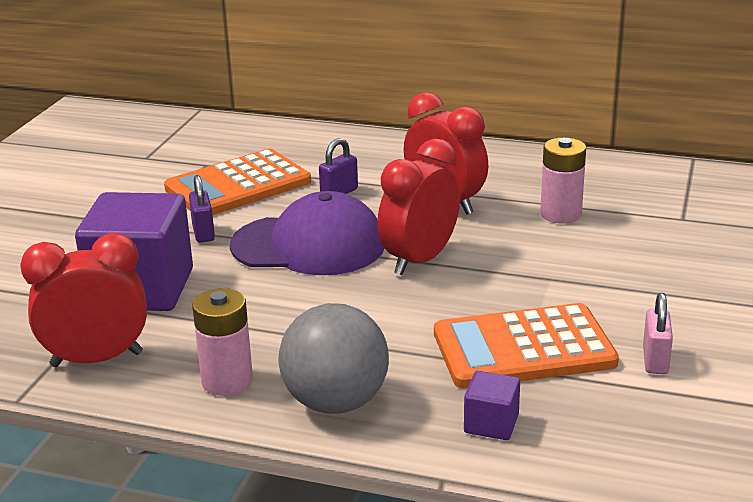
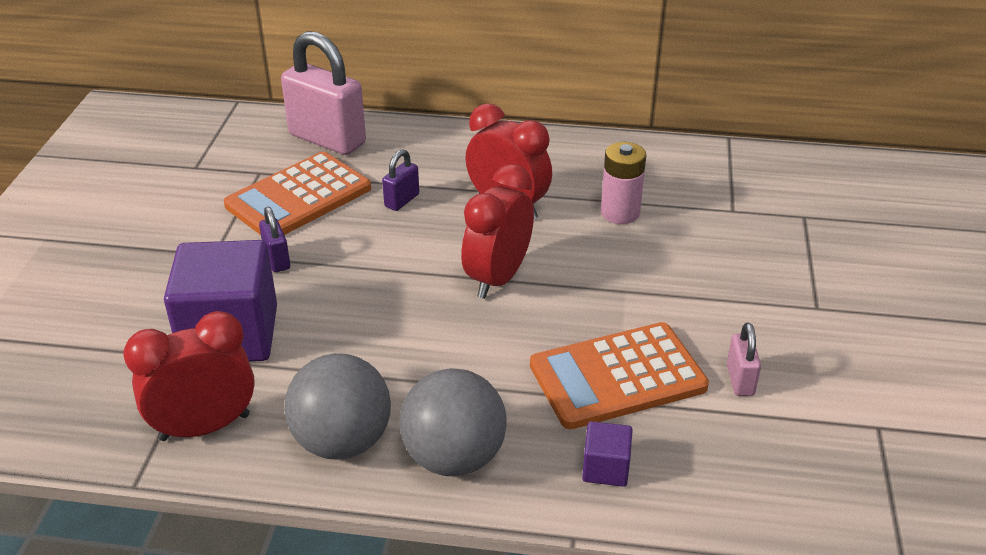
camera: 10 degrees left, 10 degrees up
pink battery [192,288,253,396] -> grey ball [284,353,391,460]
purple cap [230,191,385,275] -> none
none -> pink padlock [281,31,366,155]

